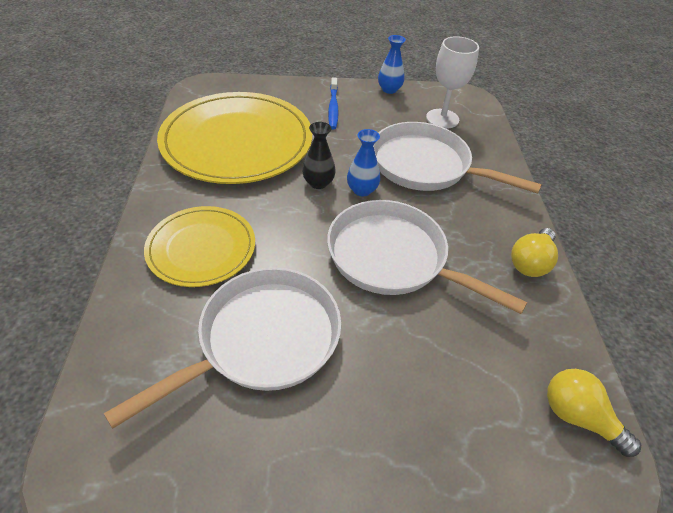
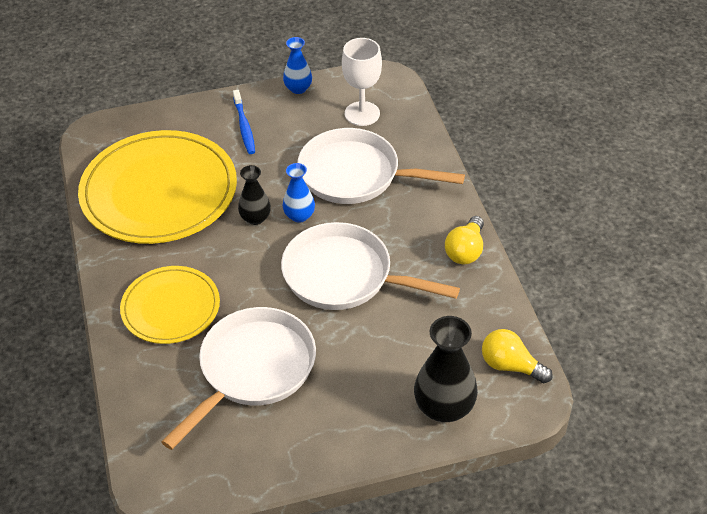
camera: 10 degrees left, 0 degrees up
none -> black vase [414,316,478,422]

